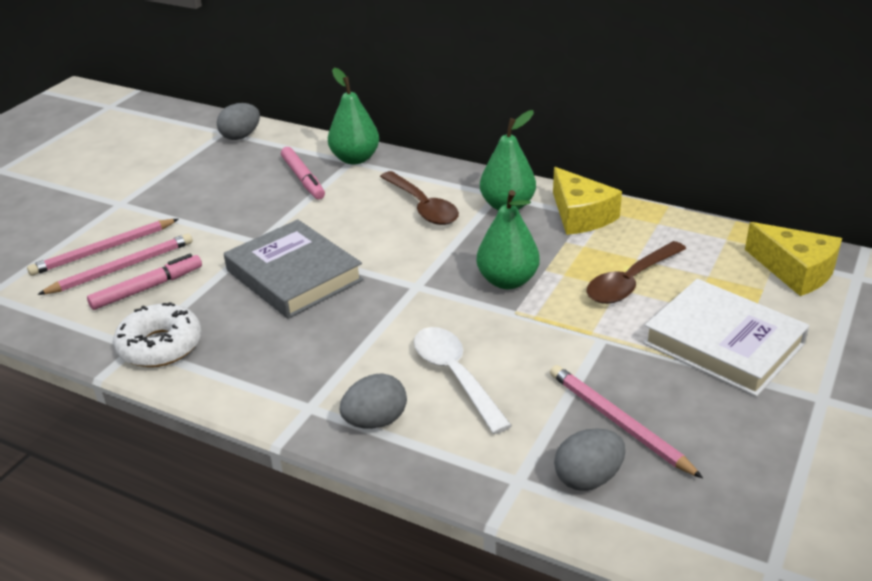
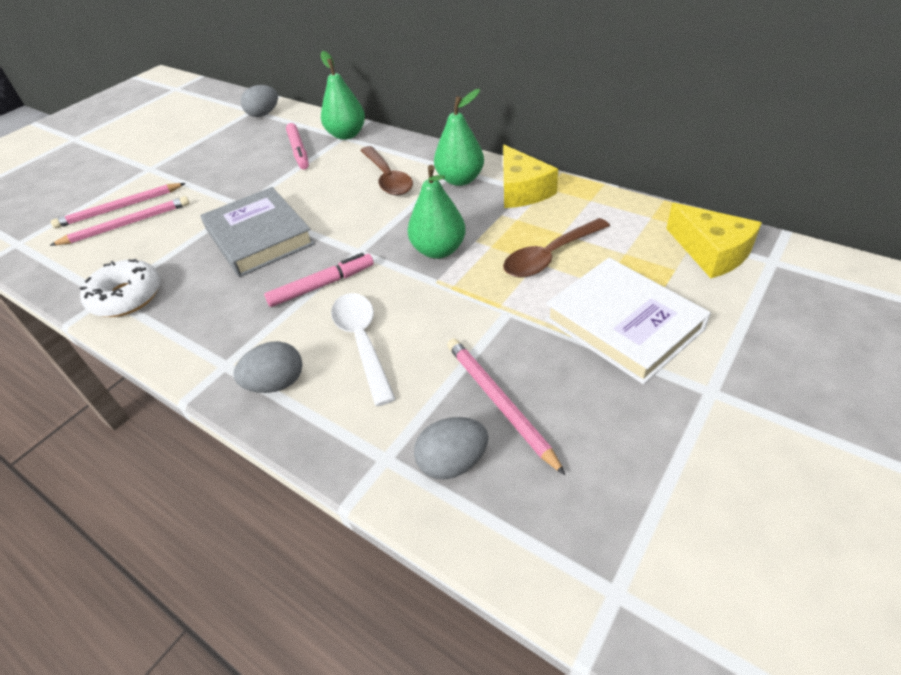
camera: 10 degrees right, 10 degrees up
pink marker [87,254,202,310] -> pink marker moved to [264,253,374,307]

